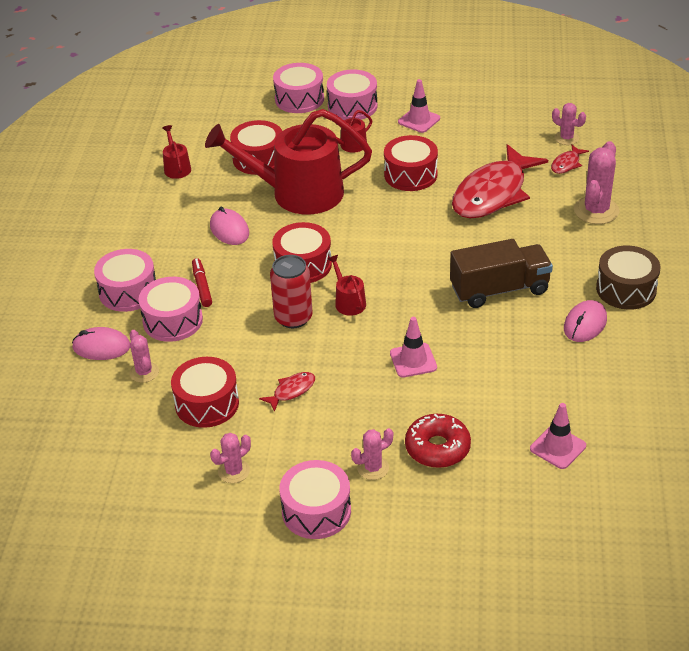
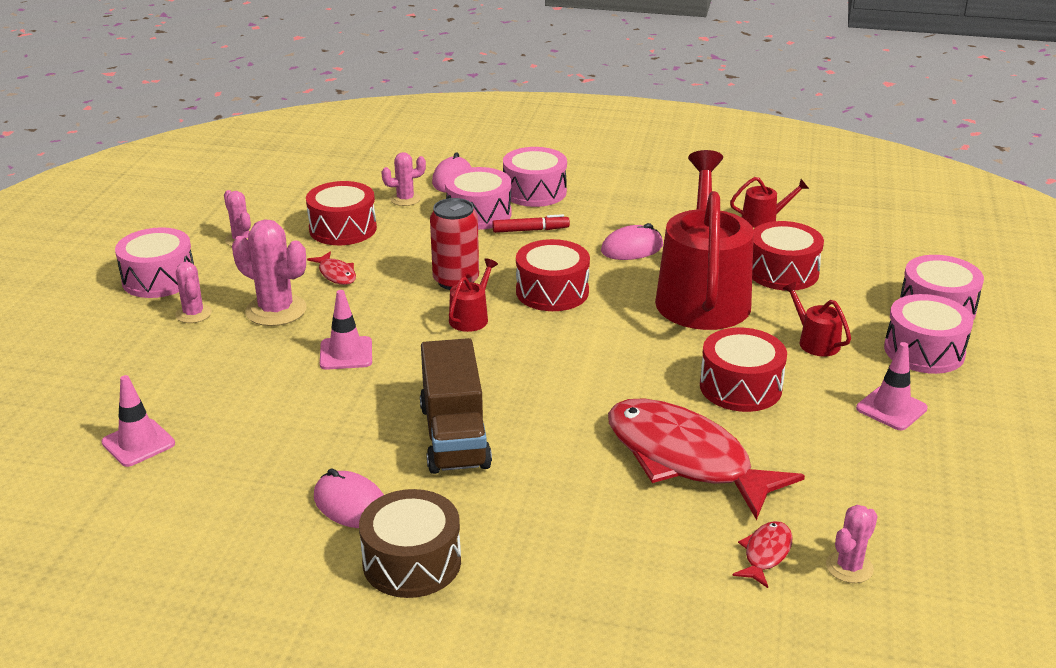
camera: 95 degrees right, 10 degrees down
red watering can [328,255,366,316] -> red watering can turned 45 degrees counterclockwise [449,258,498,332]
red donut [405,414,471,468] -> none
red fish [551,145,589,174] -> red fish turned 75 degrees clockwise [732,521,793,588]
pink cactus [574,141,619,224] -> pink cactus moved to [232,219,307,326]

